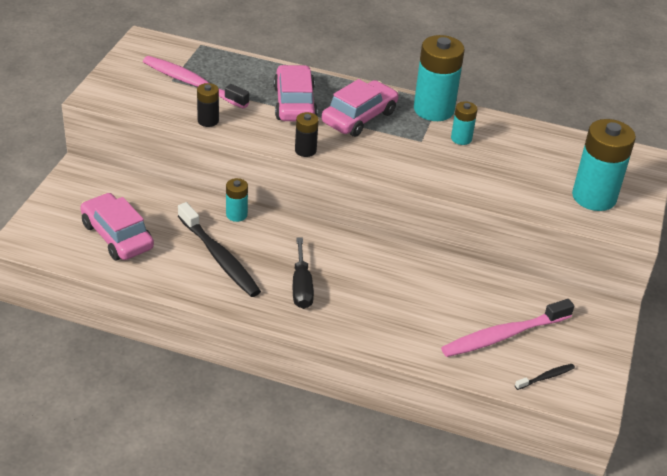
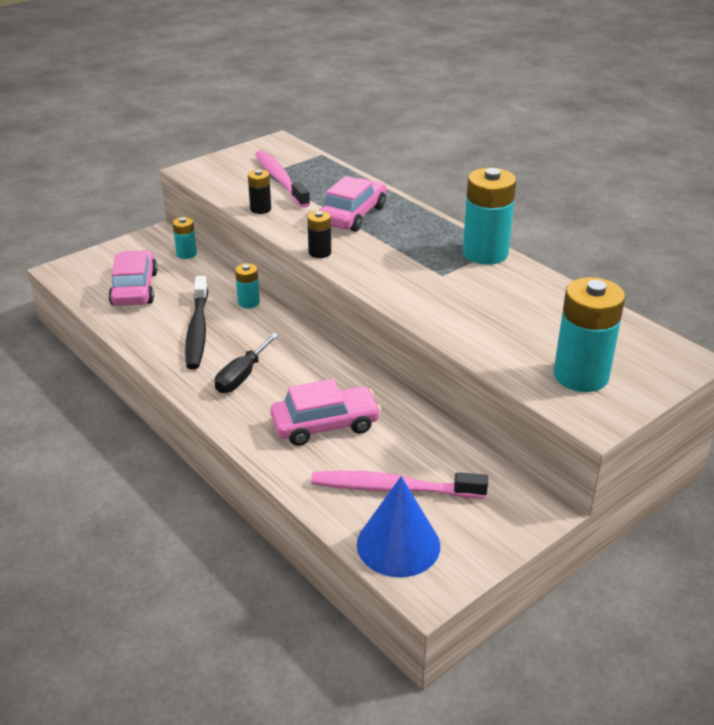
camera: 35 degrees right, 5 degrees down
pink car [322,79,399,137] -> pink car moved to [270,379,381,446]
turquoise battery [451,101,477,145] -> turquoise battery moved to [173,217,197,259]
black toothbrush [515,364,575,390] -> blue cone [357,476,440,577]

